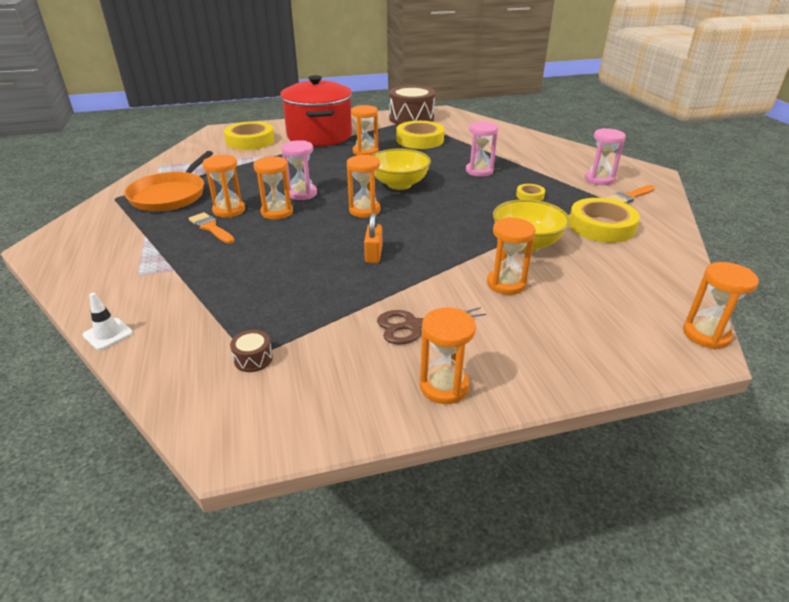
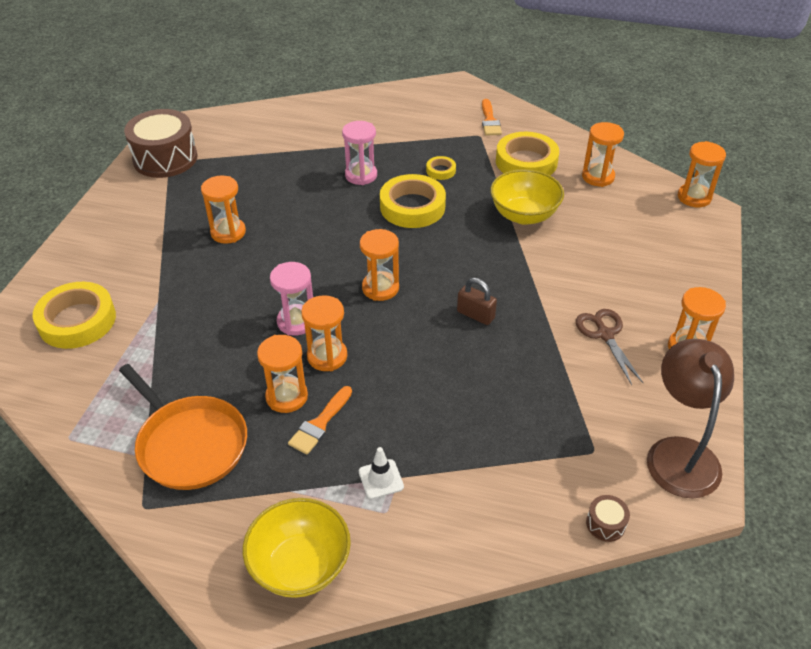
camera: 60 degrees left, 10 degrees up
white traffic cone [83,293,133,350] -> white traffic cone moved to [359,447,404,499]
orange brush [189,212,235,244] -> orange brush turned 45 degrees counterclockwise [288,386,352,455]
brown drum [230,330,273,372] -> brown drum moved to [586,495,630,542]
red pot [280,75,352,147] -> none
orange padlock [364,212,382,263] -> brown padlock [457,278,497,325]
yellow bowl [372,149,431,190] -> yellow bowl moved to [243,498,351,598]
brown scissors [377,307,486,345] -> brown scissors turned 150 degrees clockwise [576,309,643,385]
yellow tape [396,121,445,149] -> yellow tape moved to [380,174,446,228]
orange hourglass [487,217,536,295] -> orange hourglass moved to [582,122,624,187]
pink hourglass [585,128,626,185] -> none
none -> brown lamp [647,339,734,499]

